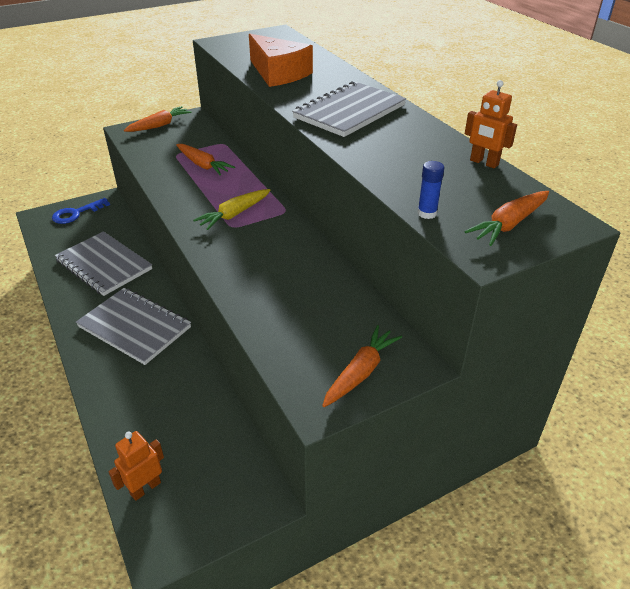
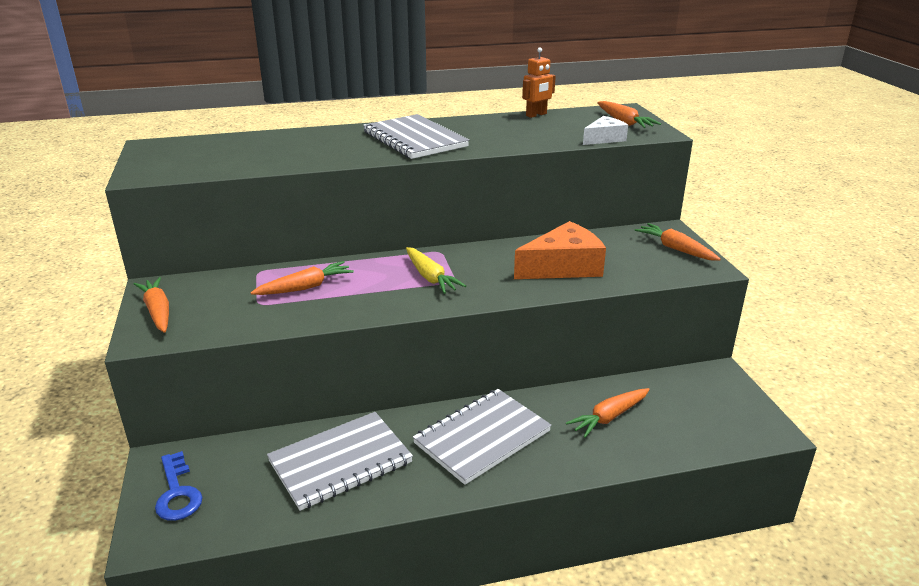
camera: 75 degrees left, 10 degrees down
orange robot [109,431,164,501] -> none
orange cheese [249,34,313,87] -> orange cheese moved to [514,221,606,279]
blue glue stick [417,161,444,219] -> white cheese [583,116,628,145]
none -> orange carrot [566,388,650,438]

